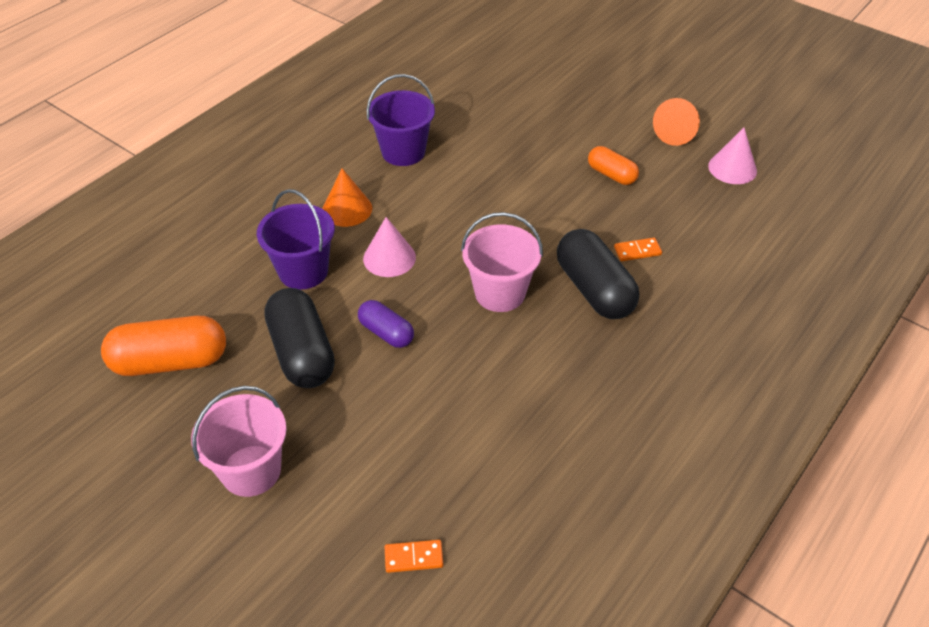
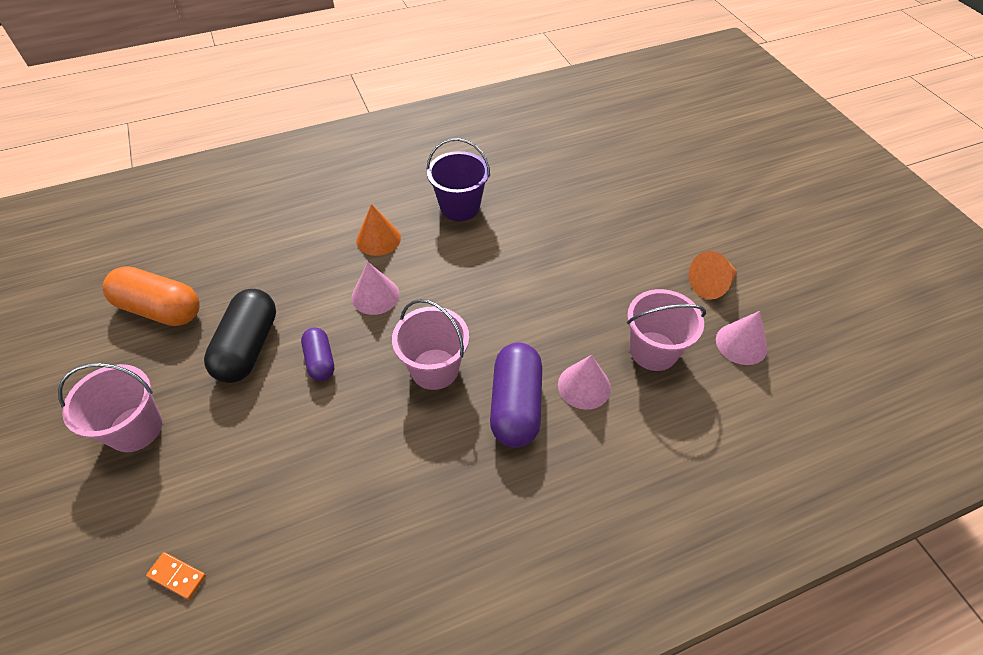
camera: 30 degrees right, 5 degrees up
purple bucket [257,189,335,289] -> none
black capsule [557,229,639,319] -> purple capsule [490,342,542,447]
orange capsule [588,146,639,185] -> none
orange domino [614,238,662,261] -> pink cone [558,355,611,410]
none -> pink bucket [627,289,706,371]

